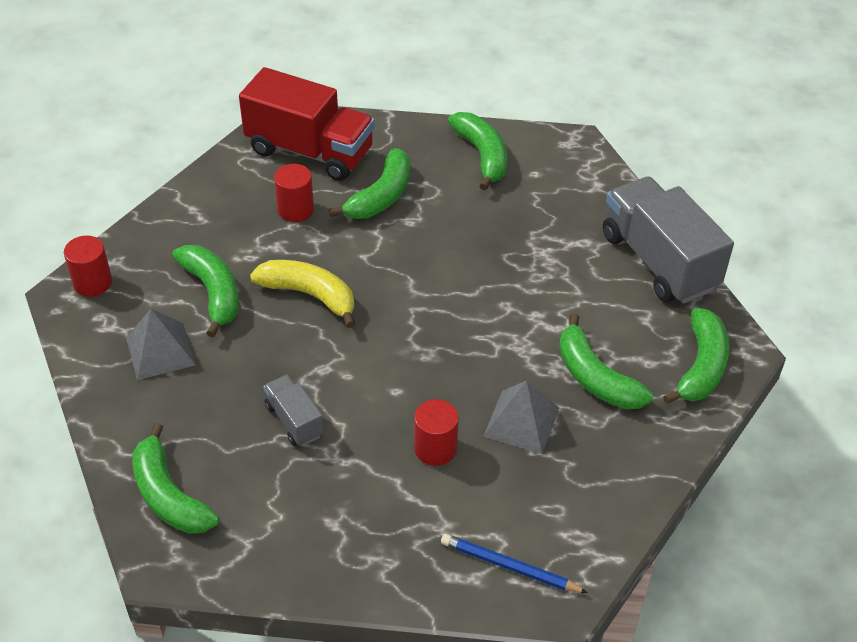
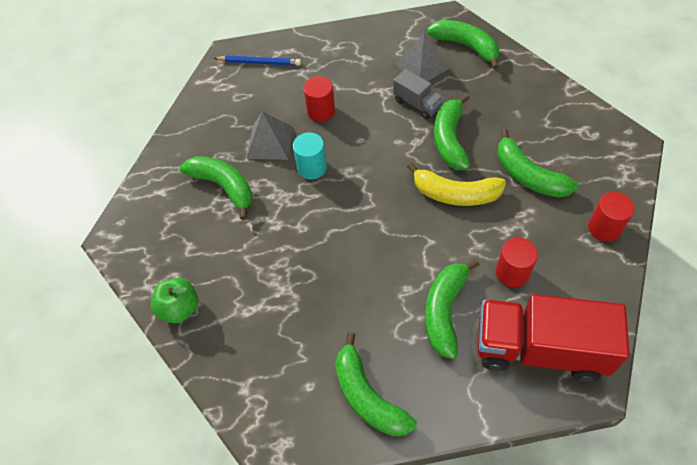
camera: 170 degrees right, 10 degrees up
red cylinder [64,235,112,297] -> red cylinder moved to [588,192,635,242]
grey pyramid [126,309,196,380] -> grey pyramid moved to [395,33,450,81]
grey truck [603,176,734,304] -> green apple [151,278,198,323]
green banana [663,308,729,404] -> green banana moved to [434,94,470,170]
none -> turquoise cylinder [293,132,327,180]

